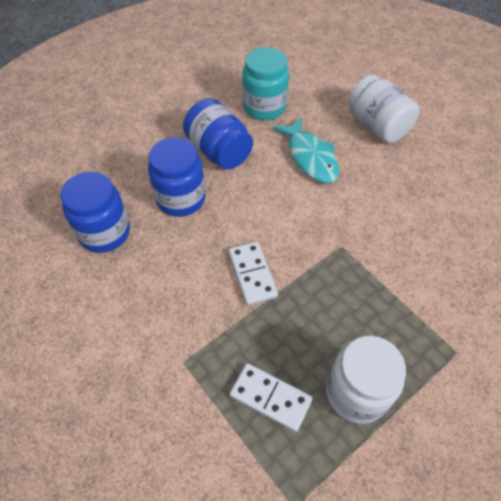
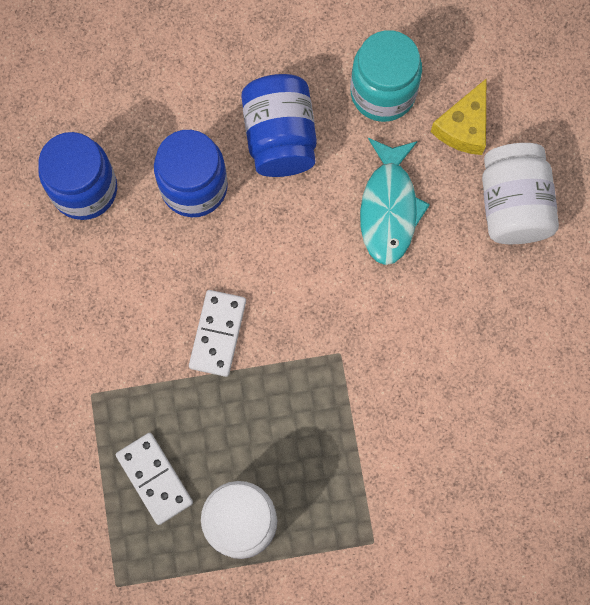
camera: 30 degrees right, 20 degrees up
none -> yellow cheese [431,79,486,155]

